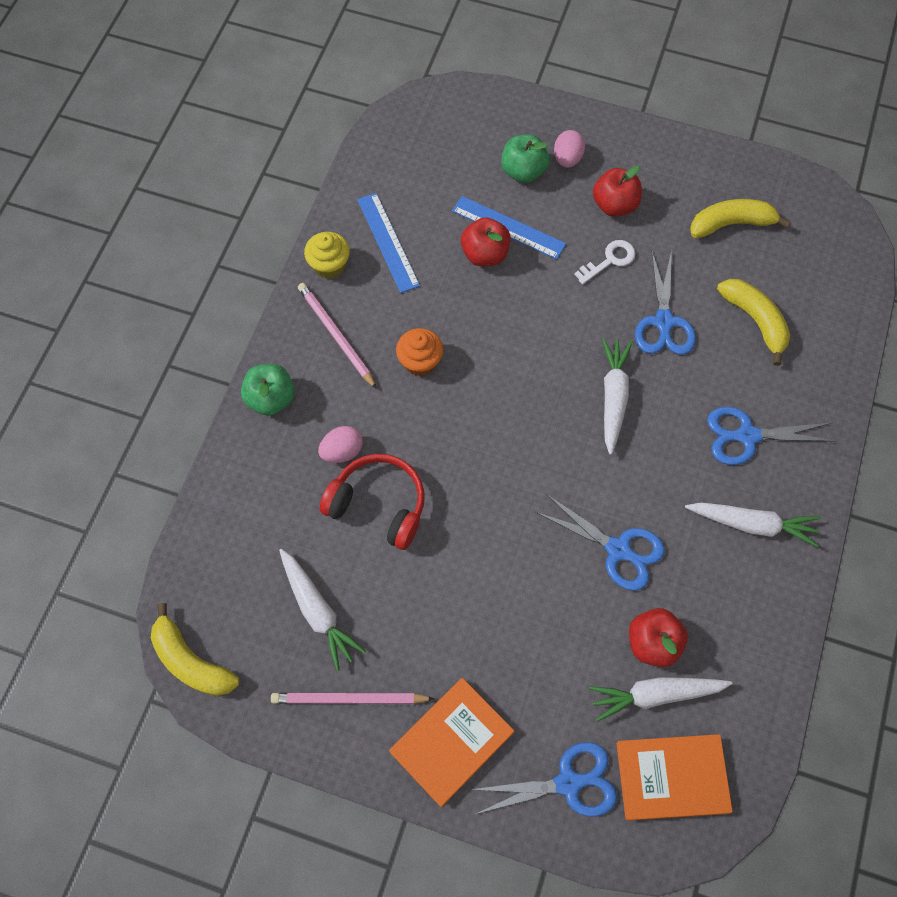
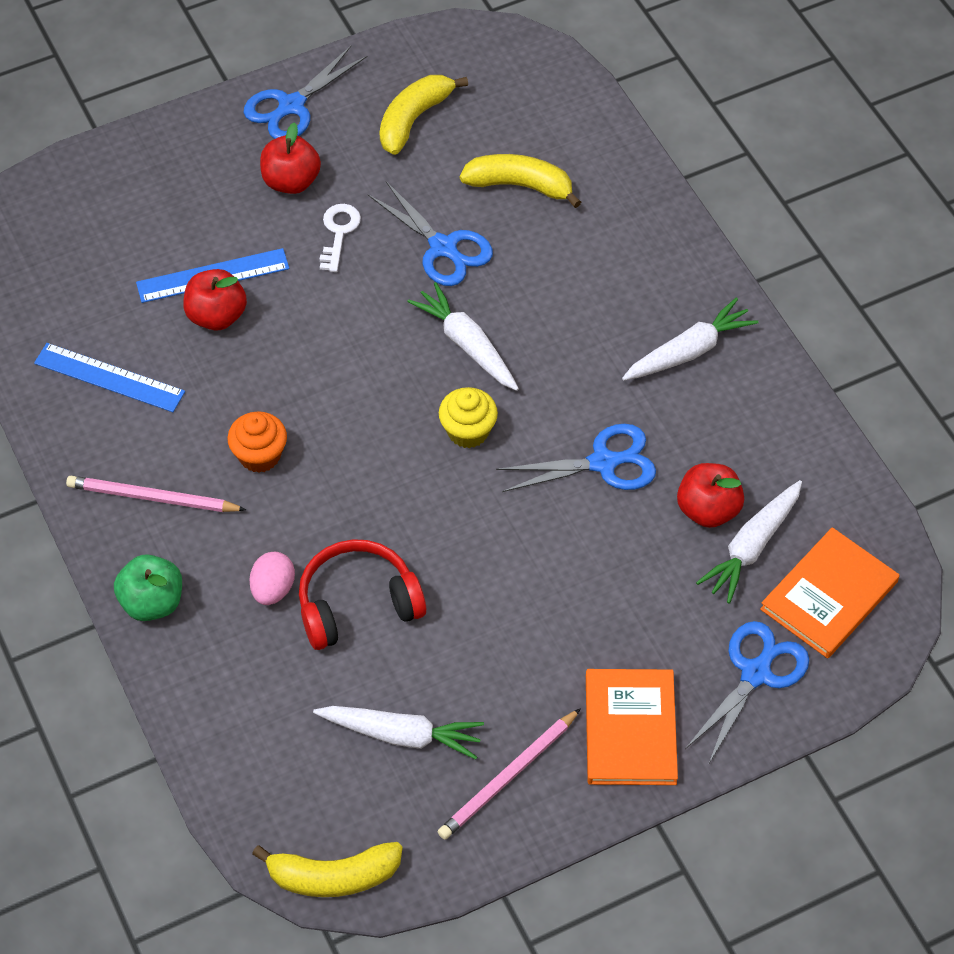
camera: 45 degrees left, 10 degrees down
yellow cupcake [304,232,350,279] -> yellow cupcake moved to [439,387,498,448]
green apple [501,135,549,183] -> none
pink egg [554,130,585,168] -> none
blue scissors [707,407,837,465] -> blue scissors moved to [244,46,367,139]

